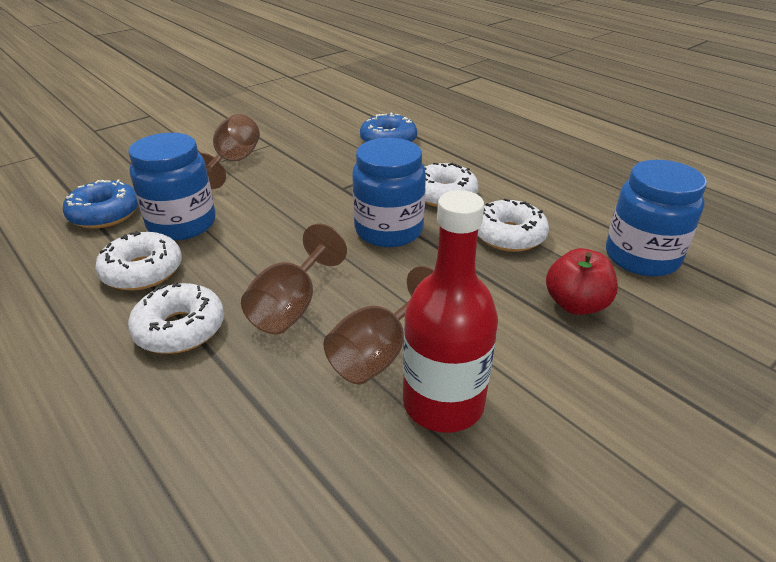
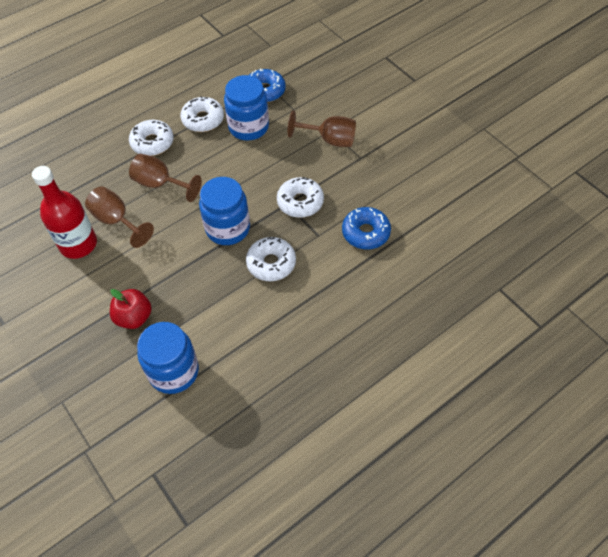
camera: 95 degrees right, 20 degrees up
white donut [478,199,549,252] -> white donut moved to [277,177,324,218]

